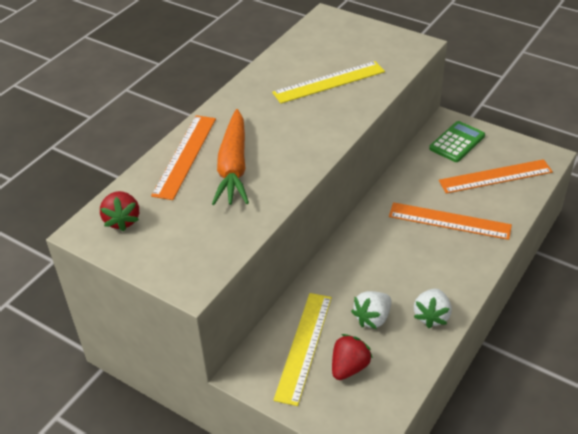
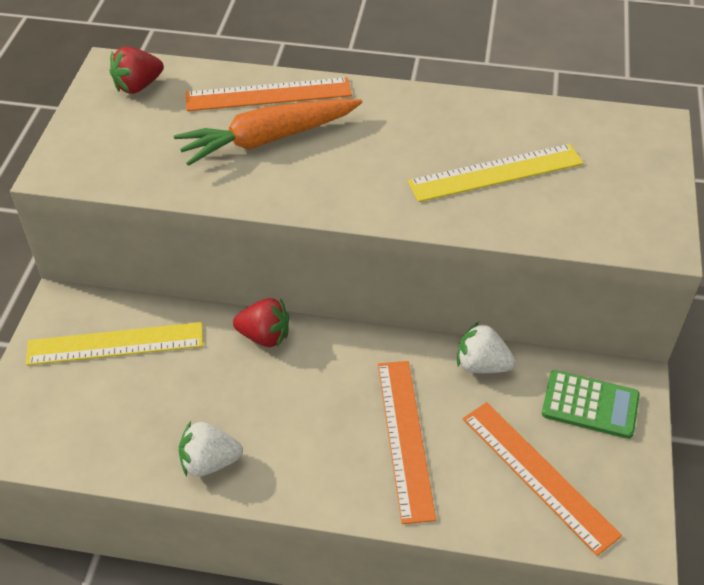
camera: 65 degrees right, 5 degrees up
yellow ruler [272,61,385,104] -> yellow ruler turned 60 degrees counterclockwise [408,144,584,202]
red strawberry [332,334,373,380] -> red strawberry moved to [233,298,289,347]
white strawberry [351,291,391,329] -> white strawberry moved to [457,322,516,373]

